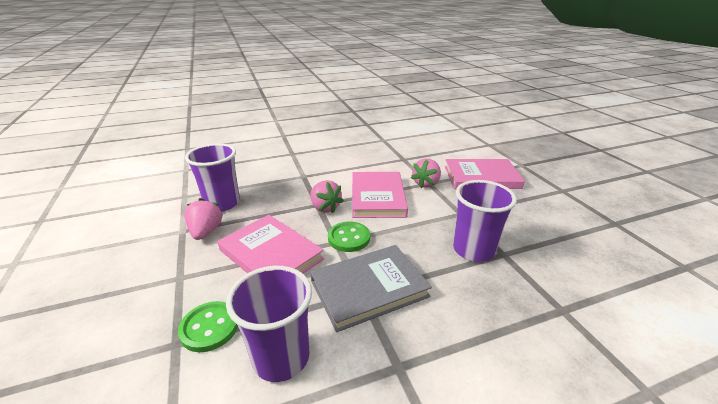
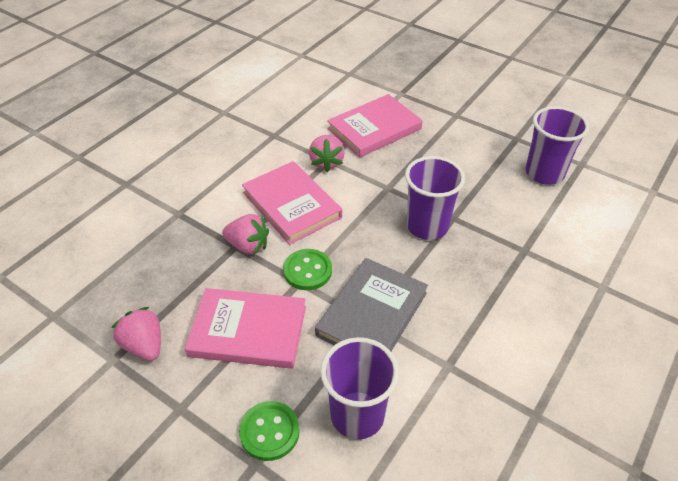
camera: 35 degrees left, 15 degrees up
purple cup [185,143,240,211] -> purple cup moved to [525,106,589,185]

